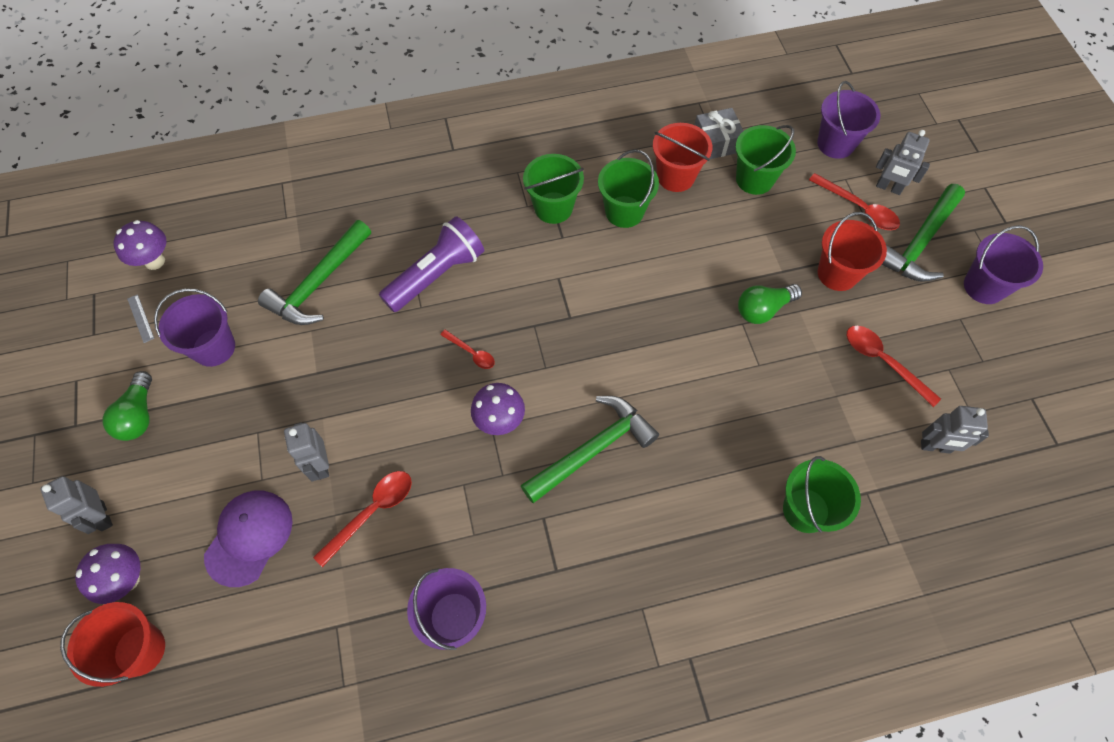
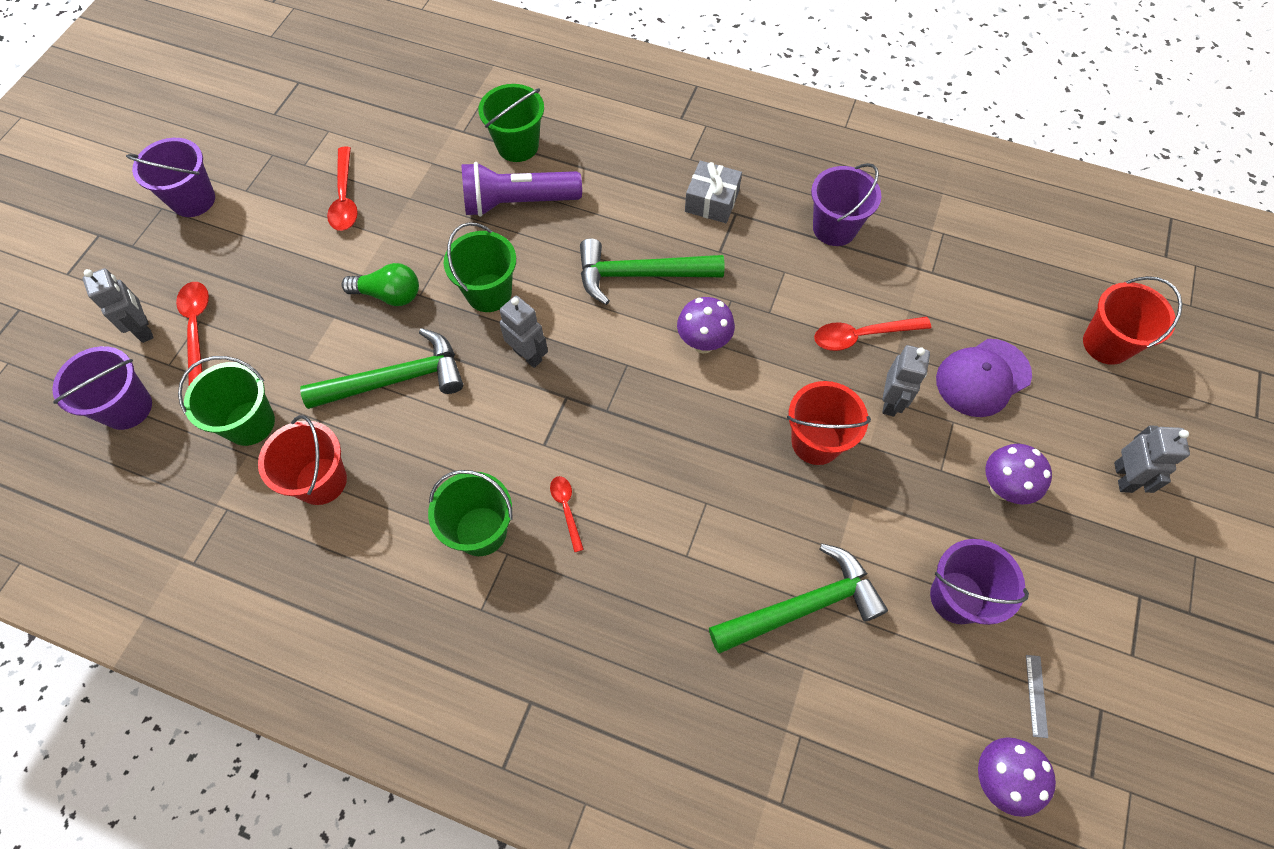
camera: 145 degrees left, 0 degrees up
purple mushroom [75,544,140,604] -> purple mushroom moved to [985,444,1052,505]
green light bulb [102,371,152,441] -> none
purple flashlight [379,216,484,312] -> purple flashlight moved to [462,162,582,217]
red spoon [440,329,495,369] -> red spoon moved to [550,476,584,553]
green bucket [598,150,659,228] -> green bucket moved to [444,222,516,312]
grey gift [695,108,743,159] -> grey gift moved to [685,161,742,223]
red bucket [818,212,887,291] -> red bucket moved to [787,381,871,465]
green hammer [882,184,965,282] -> green hammer moved to [300,328,463,409]
grey robot [921,406,989,454] -> grey robot moved to [499,296,548,368]

